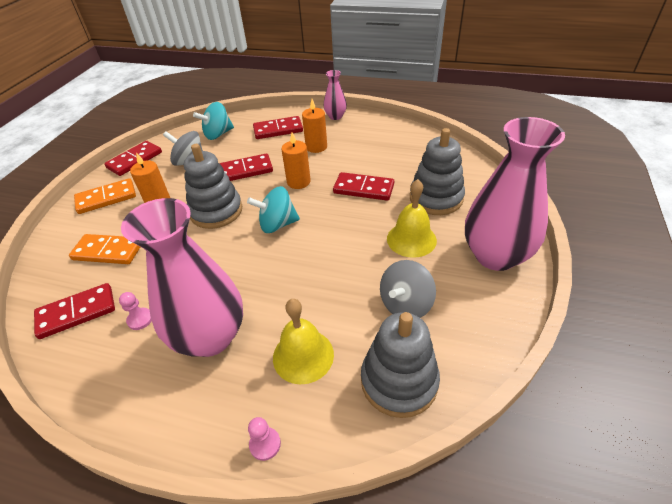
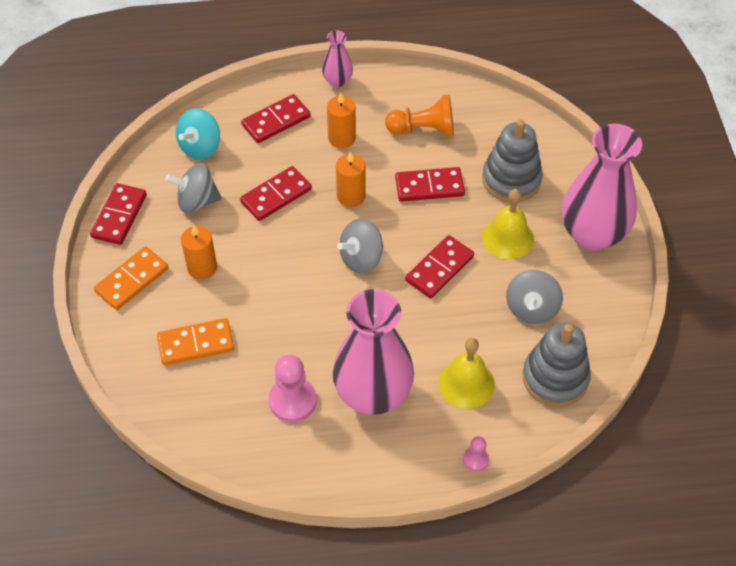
camera: 25 degrees left, 10 degrees up
red domino [34,283,115,339] -> red domino moved to [405,235,474,298]
pink pawn [119,292,152,330] -> pink pawn [269,355,317,422], size x1.90
grey stacking toy [184,144,242,229] -> none
turquoise spinning top [247,186,300,233] -> grey spinning top [337,219,383,273]
none -> orange pawn [385,95,454,137]

